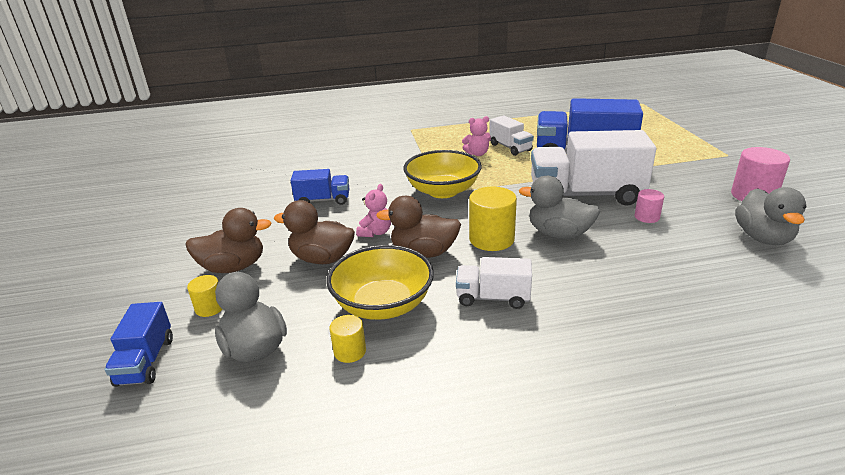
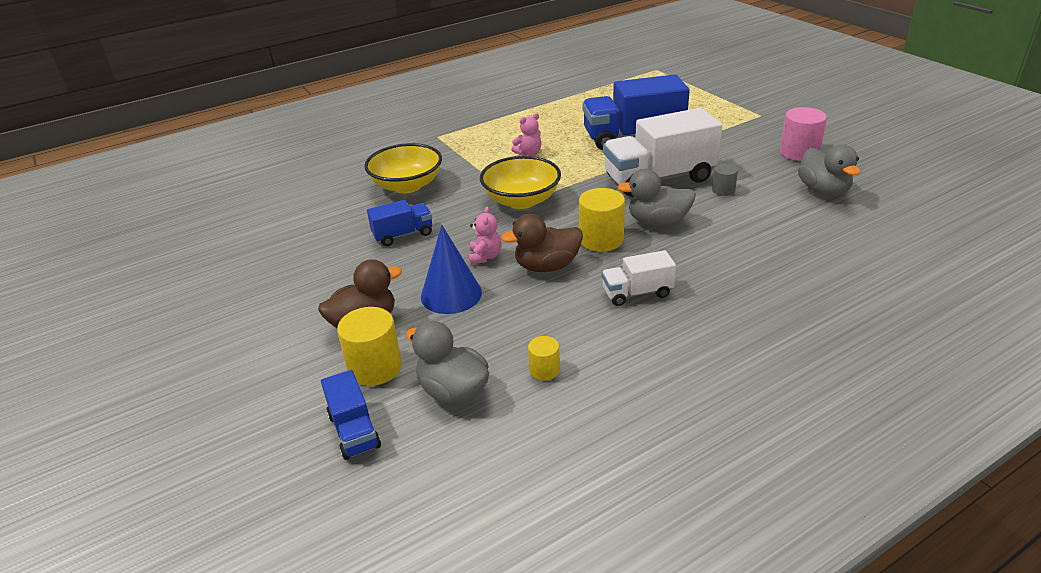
camera: 20 degrees left, 5 degrees up
yellow cylinder [187,275,223,317] -> yellow cylinder [337,307,402,386], size x1.80
brown duck [274,200,355,264] -> blue cone [421,225,482,314]
yellow bowl [326,245,434,320] -> yellow bowl moved to [364,143,442,194]
white truck [489,115,534,156] -> none
pink cylinder [635,189,664,223] -> grey cylinder [712,164,738,196]

